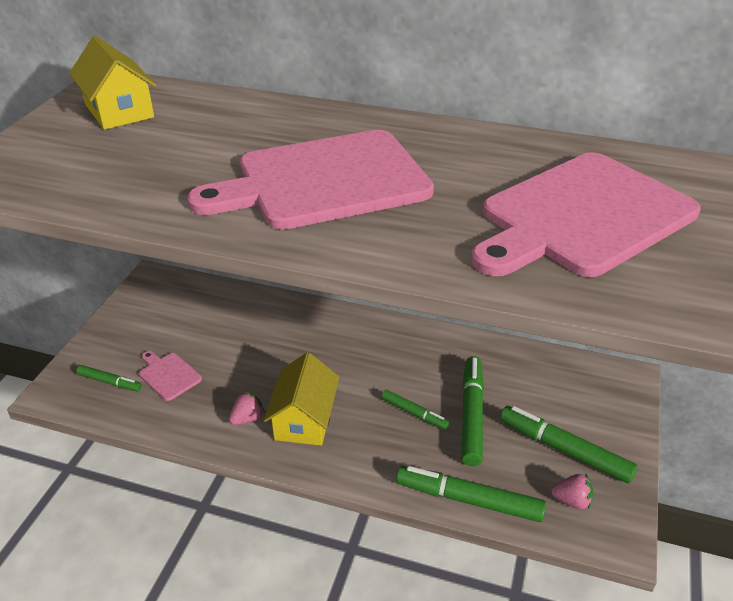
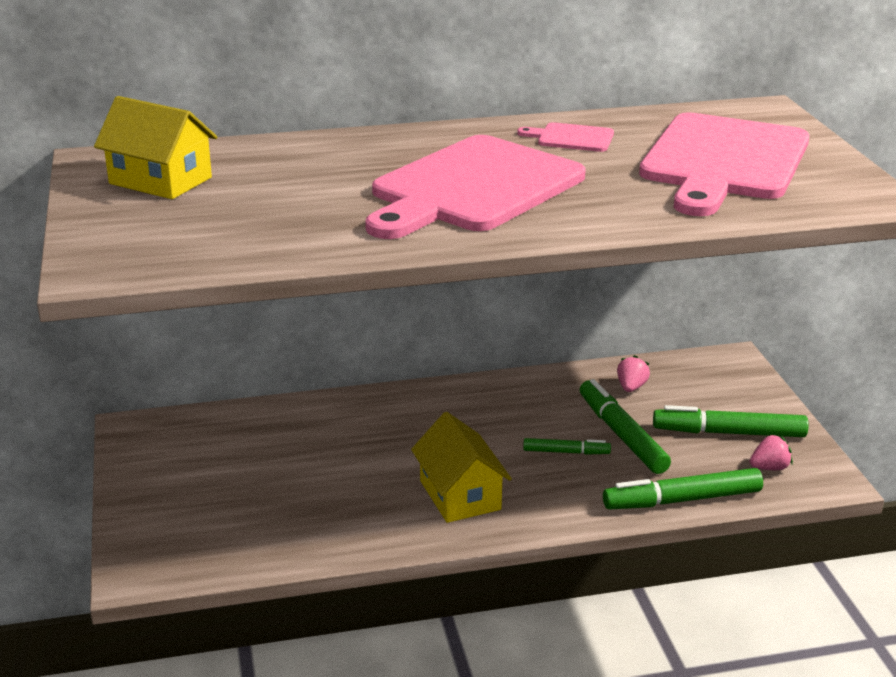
camera: 30 degrees left, 10 degrees down
green marker [76,365,142,391] -> none
pink cutting board [139,351,202,401] -> pink cutting board moved to [517,122,614,152]
pink strawberry [229,391,265,425] -> pink strawberry moved to [617,355,650,392]

